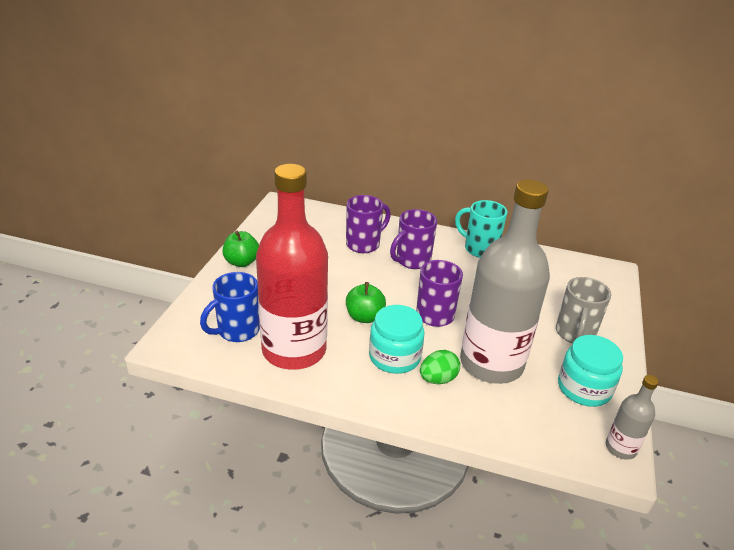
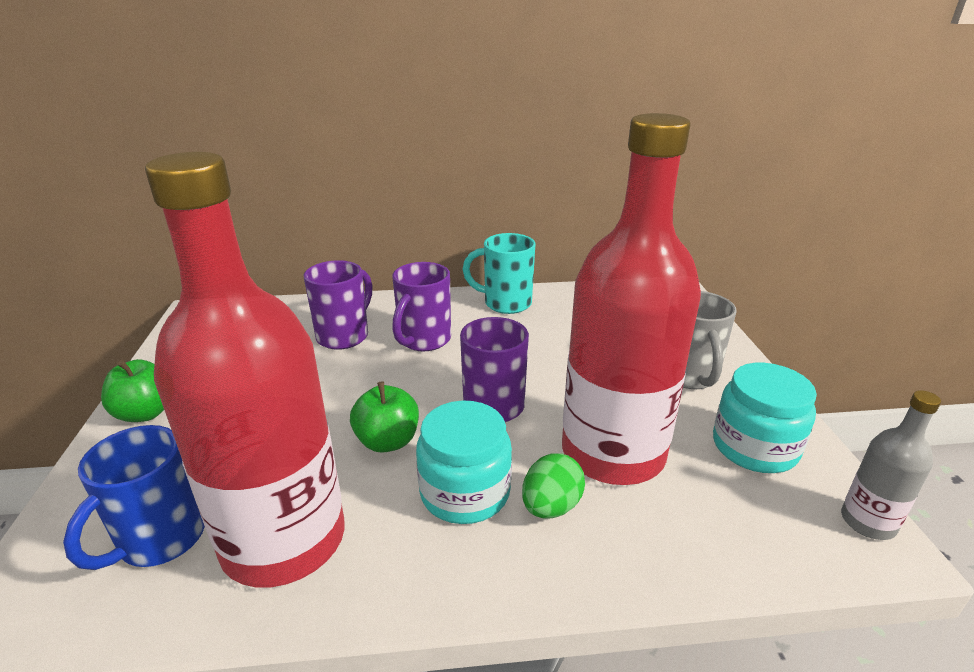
camera: 20 degrees left, 5 degrees down
grey bottle [460,179,550,384] -> red bottle [562,113,701,485]

